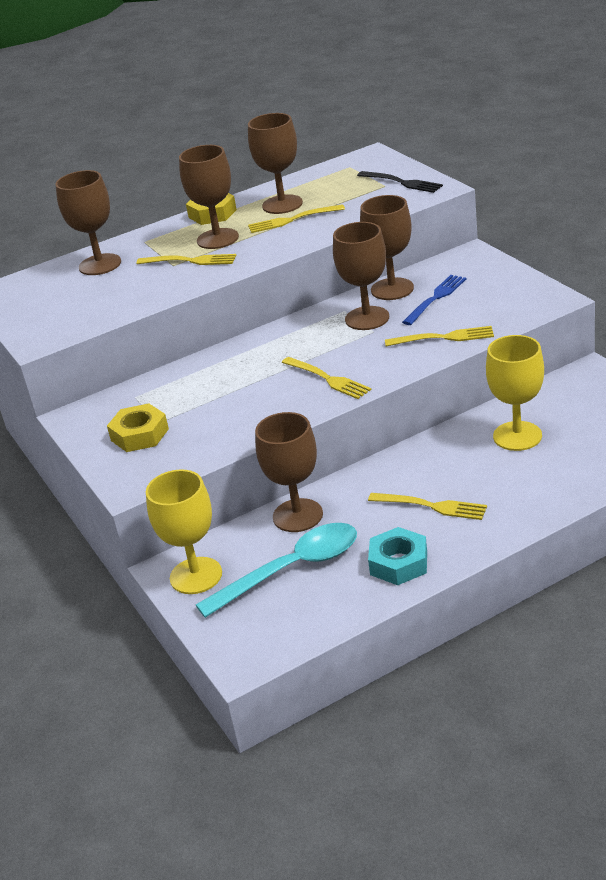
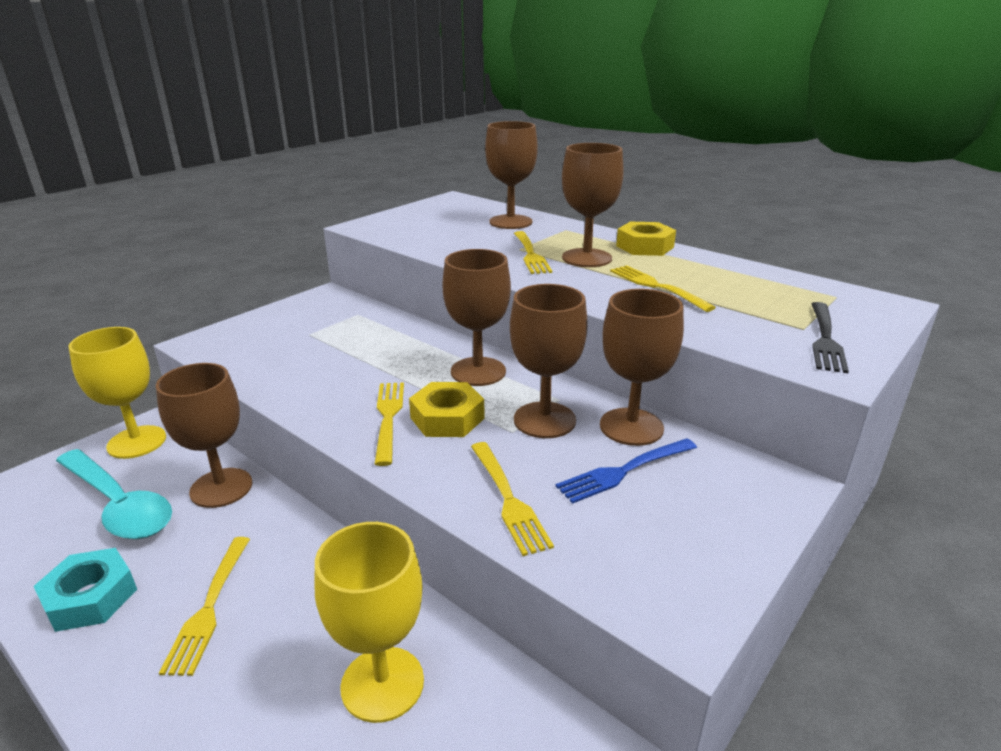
camera: 65 degrees right, 5 degrees down
yellow nut [107,403,169,452] -> yellow nut moved to [409,382,485,437]
brown goblet [248,113,303,214] -> brown goblet moved to [443,249,511,386]
yellow fork [281,357,372,399] -> yellow fork turned 150 degrees clockwise [375,382,404,466]
blue fork [402,275,466,325] -> blue fork turned 135 degrees clockwise [555,438,697,504]

